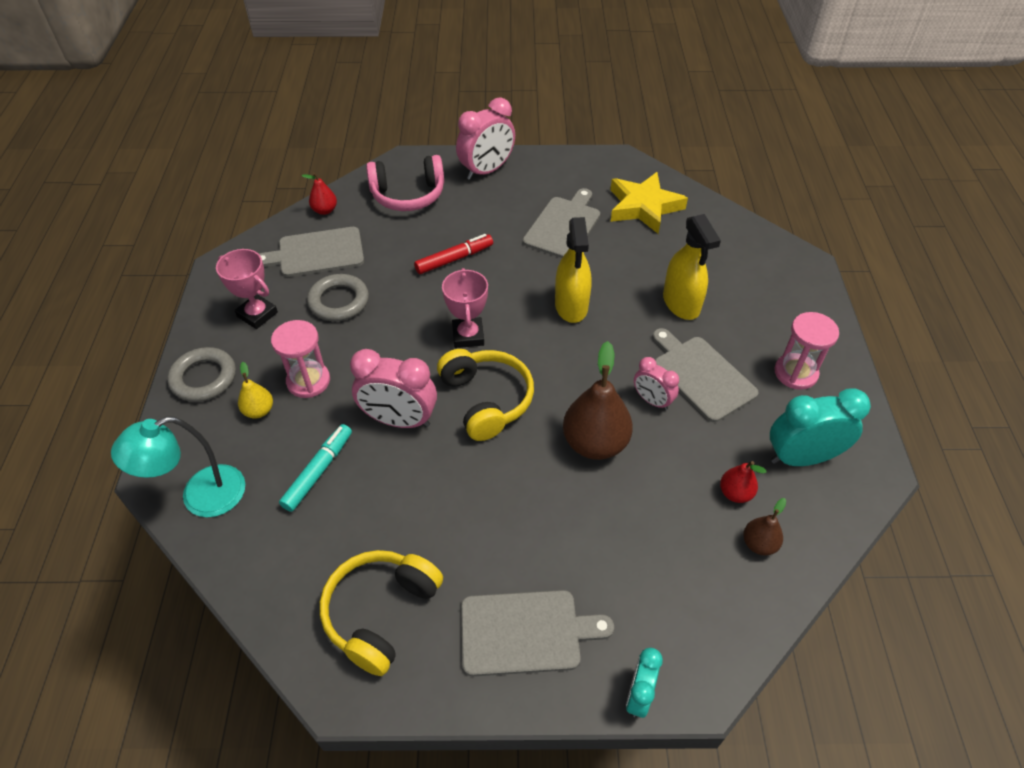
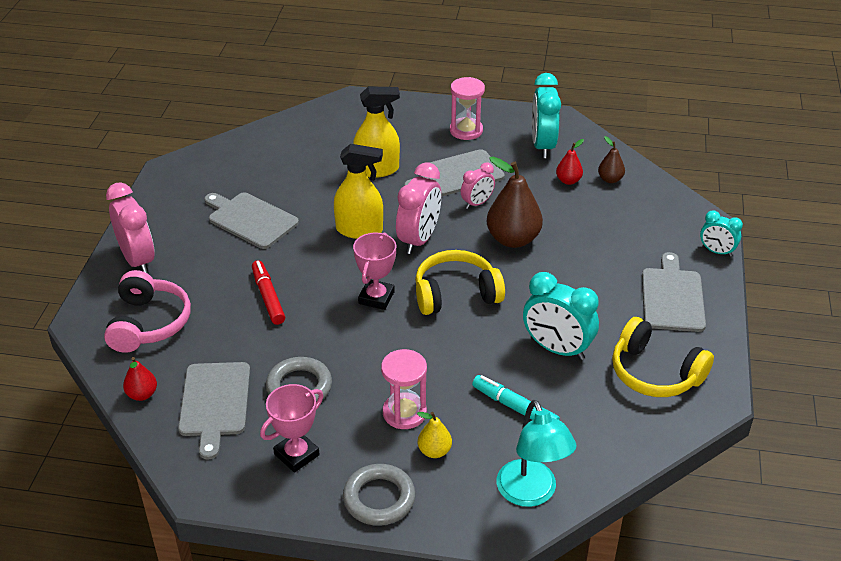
camera: 80 degrees left, 10 degrees down
pink clock [350,349,437,428] -> pink clock moved to [396,162,441,254]
pink trophy [442,268,488,348] -> pink trophy turned 75 degrees counterclockwise [353,232,396,310]
yellow star [610,172,688,234] -> none
none -> turquoise clock [523,272,599,360]

